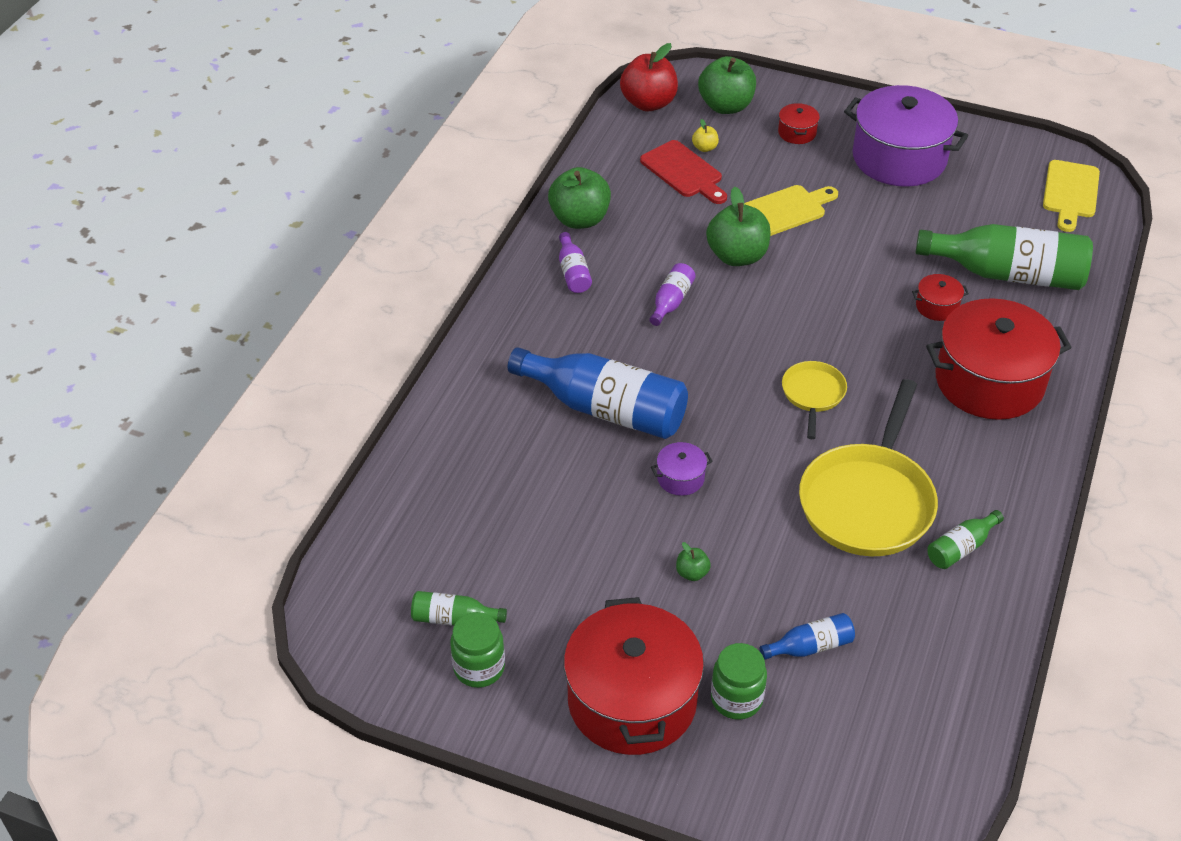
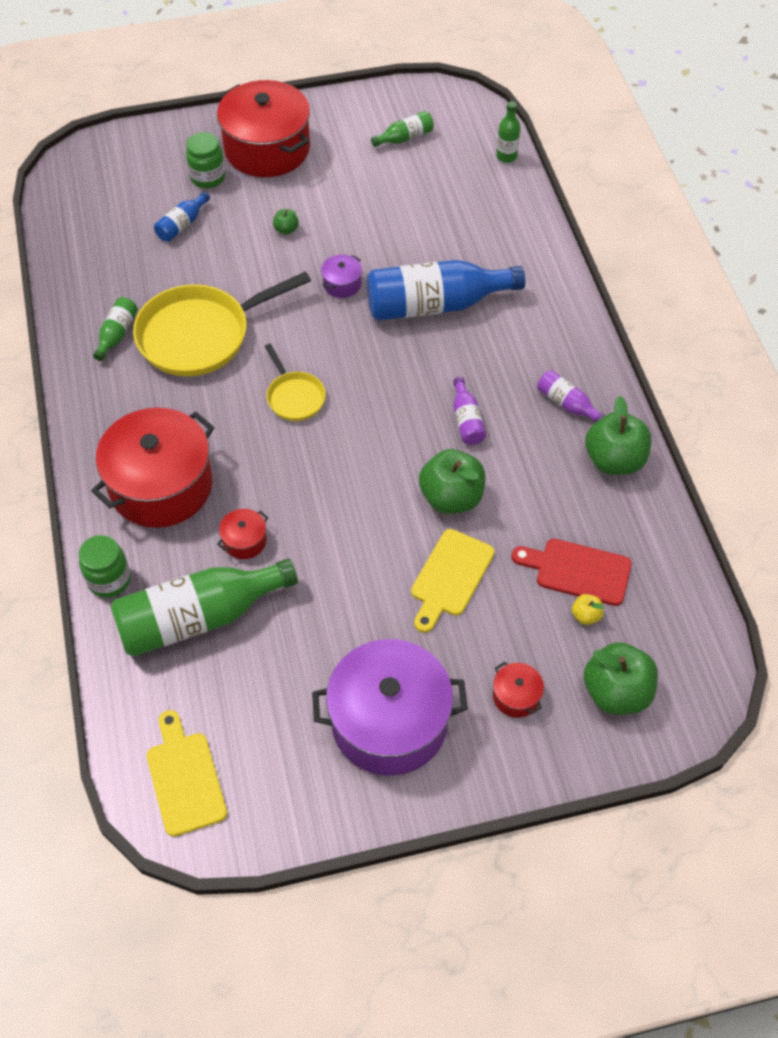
camera: 145 degrees right, 10 degrees up
green jar [450,612,505,688] -> green jar moved to [79,535,131,598]
red apple [620,43,678,111] -> none
yellow pan [799,379,938,557] -> yellow pan turned 105 degrees counterclockwise [133,271,311,376]
none -> green bottle [496,101,520,163]

